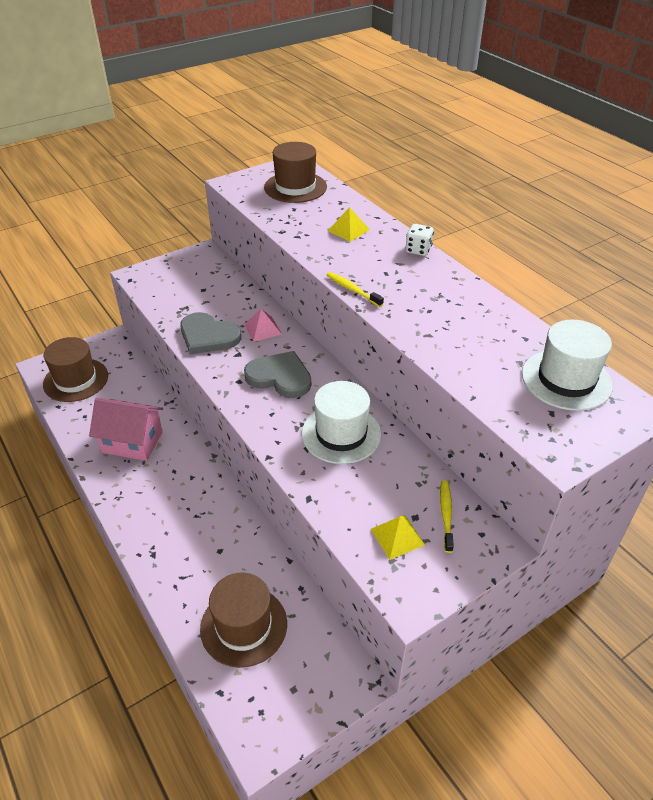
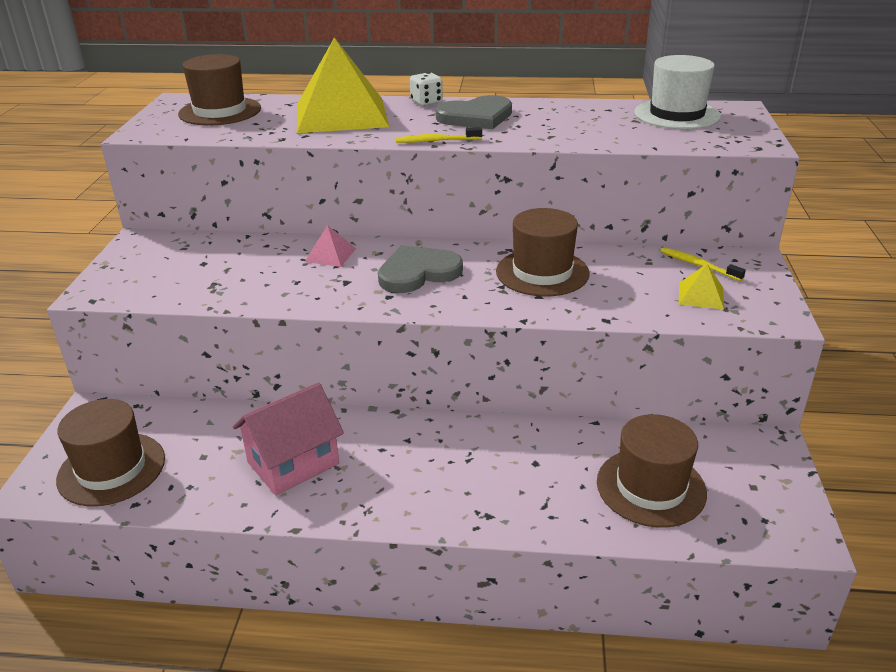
camera: 50 degrees left, 10 degrees down
grey heart [180,312,241,354] -> grey heart moved to [436,95,512,129]
white hat [301,381,381,464] -> brown hat [496,208,590,297]
yellow pyramid [328,207,370,242] -> yellow pyramid [297,37,389,133], size x2.42

